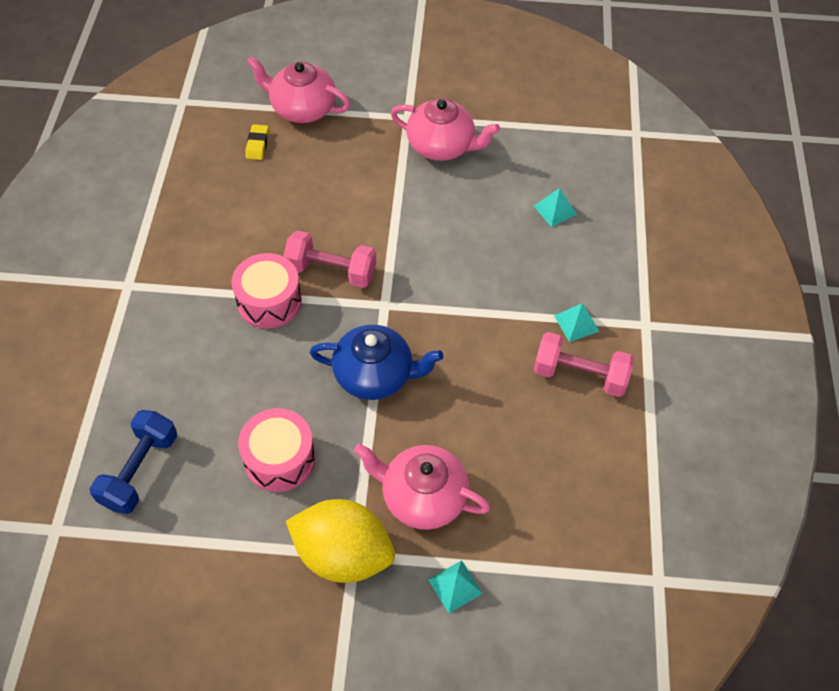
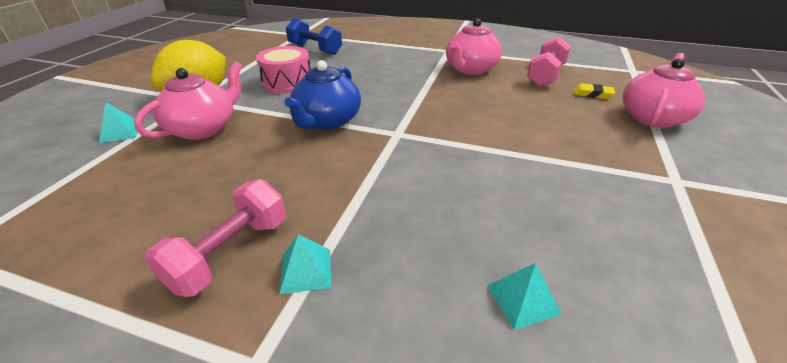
camera: 105 degrees right, 20 degrees down
pink drum [232,253,302,329] -> none
pink dumbbell [283,230,376,288] -> pink dumbbell moved to [527,36,571,87]
pink teapot [390,98,500,161] -> pink teapot moved to [446,18,502,75]

